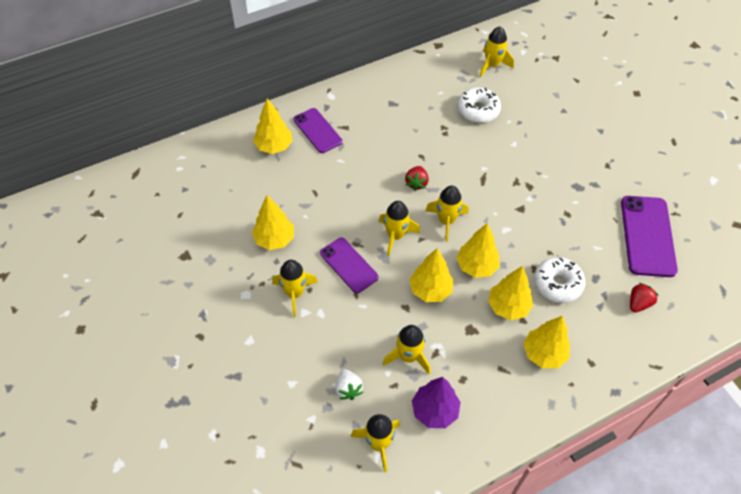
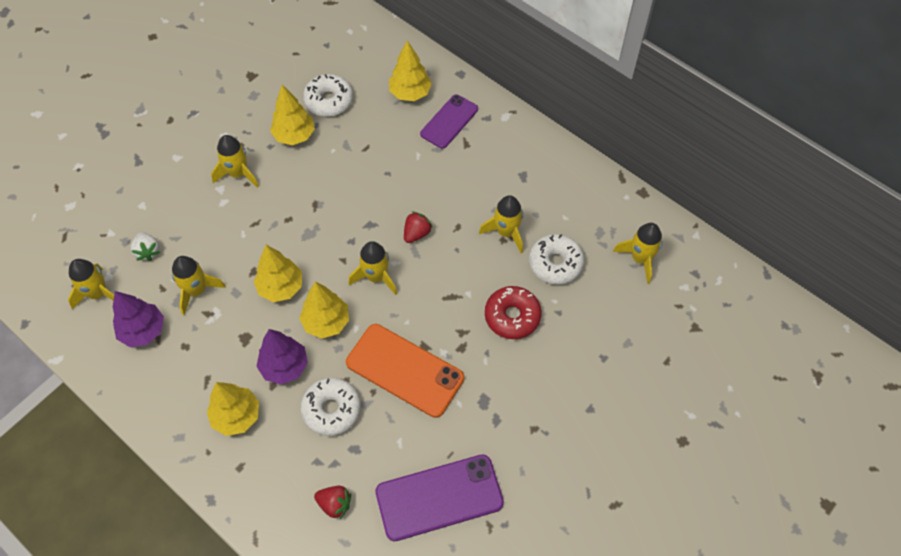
camera: 70 degrees right, 5 degrees up
purple phone [320,238,379,293] -> none
white strawberry [336,369,363,400] -> white strawberry turned 75 degrees counterclockwise [130,232,160,261]
yellow rocket [379,201,420,256] -> yellow rocket moved to [479,195,523,253]
red strawberry [405,166,429,191] -> red strawberry turned 135 degrees clockwise [404,211,433,243]
yellow tree [488,266,533,320] -> purple tree [256,329,308,385]
none -> white donut [303,74,353,117]
none -> orange phone [346,324,464,418]
none -> red donut [485,286,542,339]

